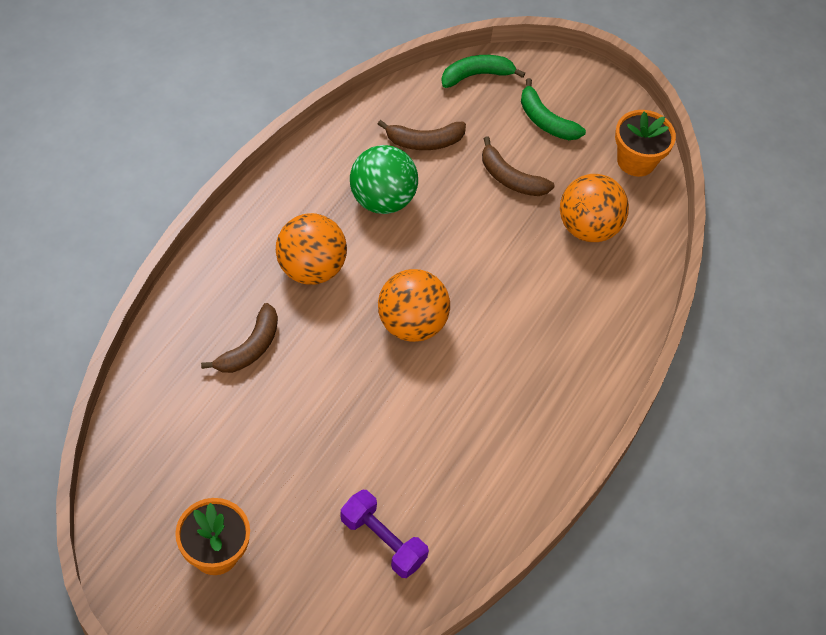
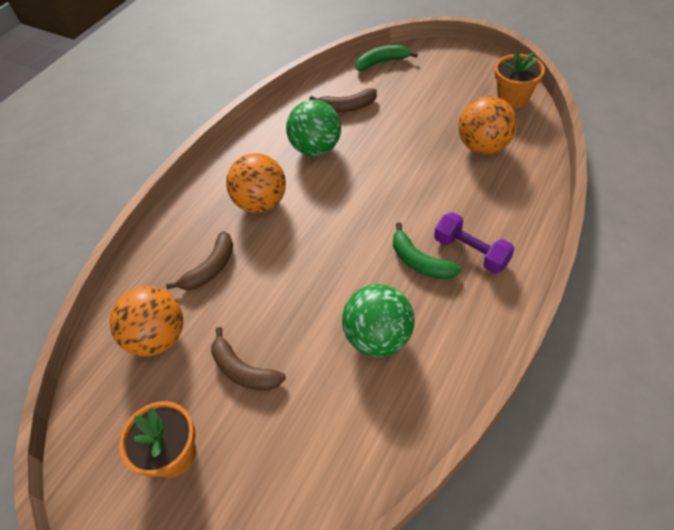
camera: 10 degrees right, 5 degrees down
purple dumbbell [340,490,429,578] -> purple dumbbell moved to [434,212,515,274]
orange ball [378,269,450,342] -> orange ball moved to [110,286,183,357]
brown banana [482,136,555,196] -> brown banana moved to [211,327,286,391]
green banana [521,78,586,140] -> green banana moved to [393,222,461,280]
none -> green ball [342,284,415,357]

